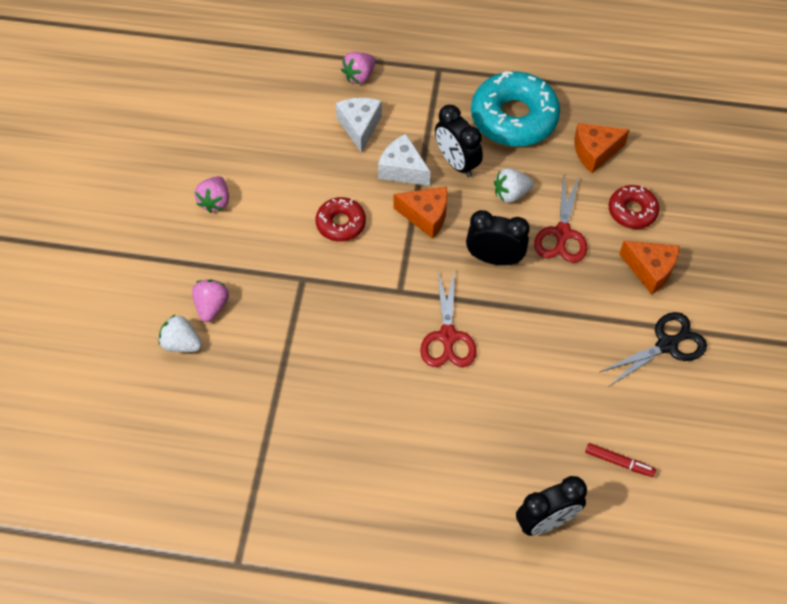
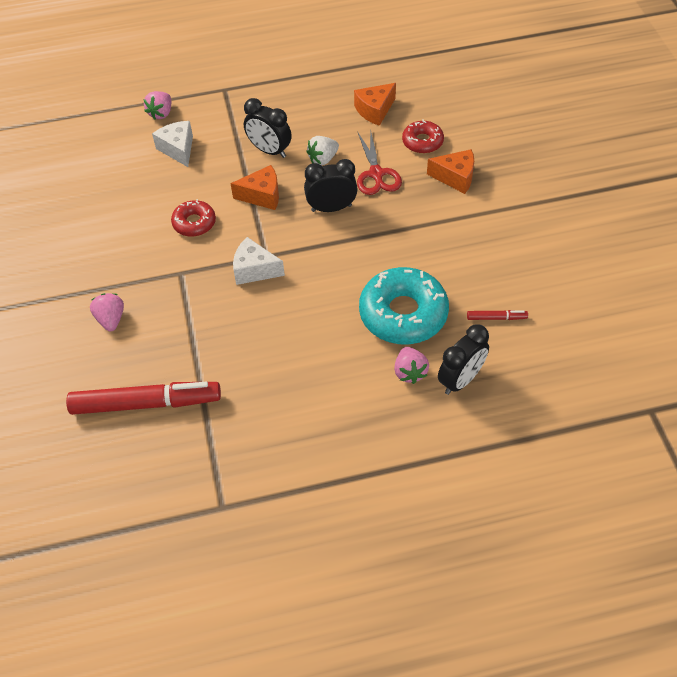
camera: 20 degrees left, 5 degrees down
white strawberry [159,314,202,352] -> none
pink strawberry [195,176,229,213] -> pink strawberry moved to [394,347,429,384]
white cheese [378,134,430,186] -> white cheese moved to [233,237,285,285]
red scissors [420,272,477,367] -> none
turquoise donut [471,71,560,147] -> turquoise donut moved to [359,267,449,344]
black scissors [599,312,707,386] -> none
none -> red marker [66,382,221,415]

